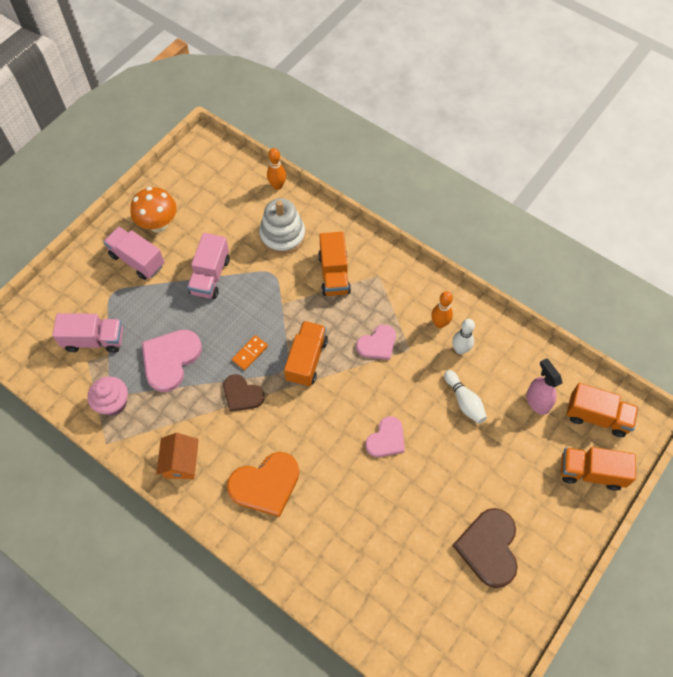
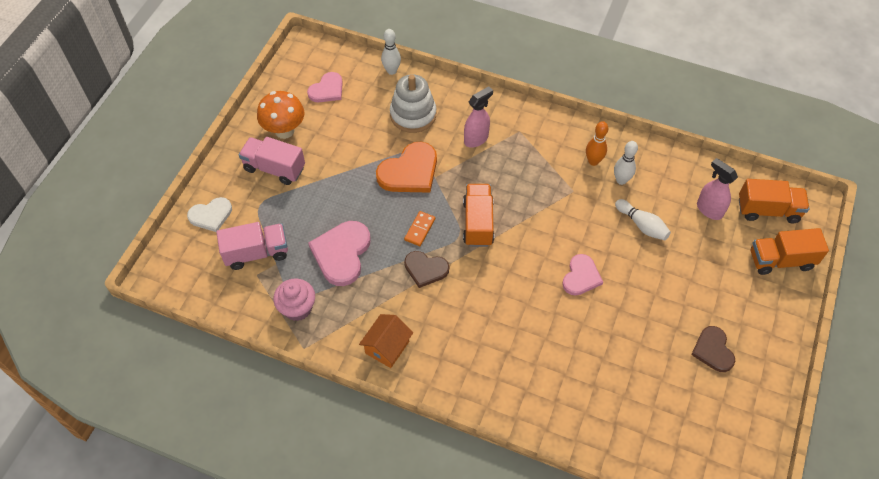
camera: 15 degrees left, 5 degrees down
orange house [156,433,199,479] -> orange house turned 45 degrees clockwise [359,314,413,368]
pink truck [187,233,230,299] -> none
orange heart [227,452,299,517] -> orange heart moved to [376,142,437,193]
orange bowling pin [267,148,286,190] -> white bowling pin [381,29,401,75]
orange truck [318,232,351,296] -> pink spray bottle [464,86,493,148]
pink heart [356,325,396,360] -> pink heart moved to [307,72,343,102]
brown heart [452,508,518,588] -> brown heart [691,326,735,372], size x0.63
none -> white heart [187,197,232,232]

